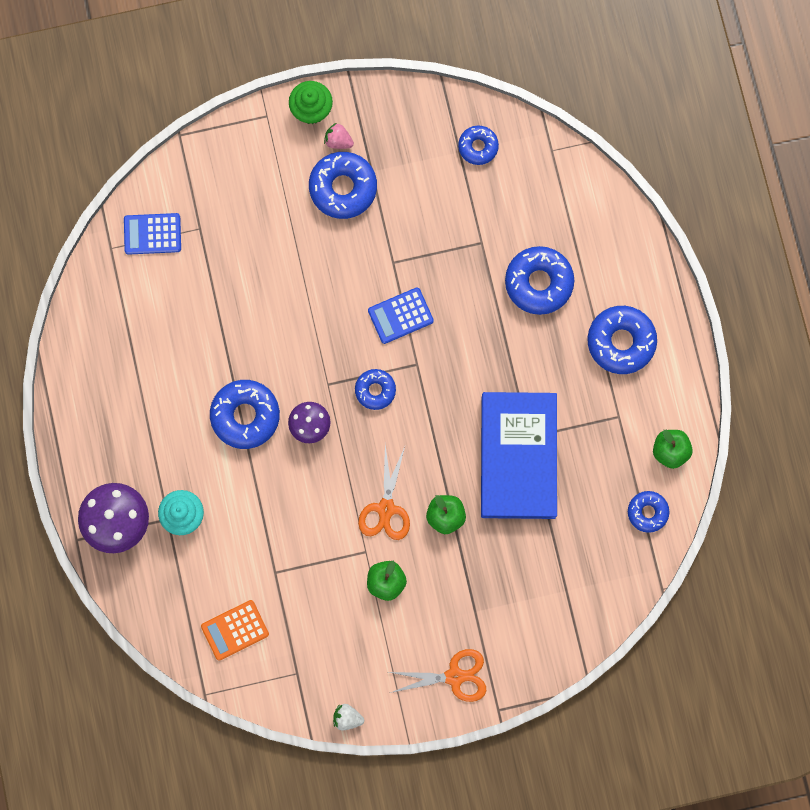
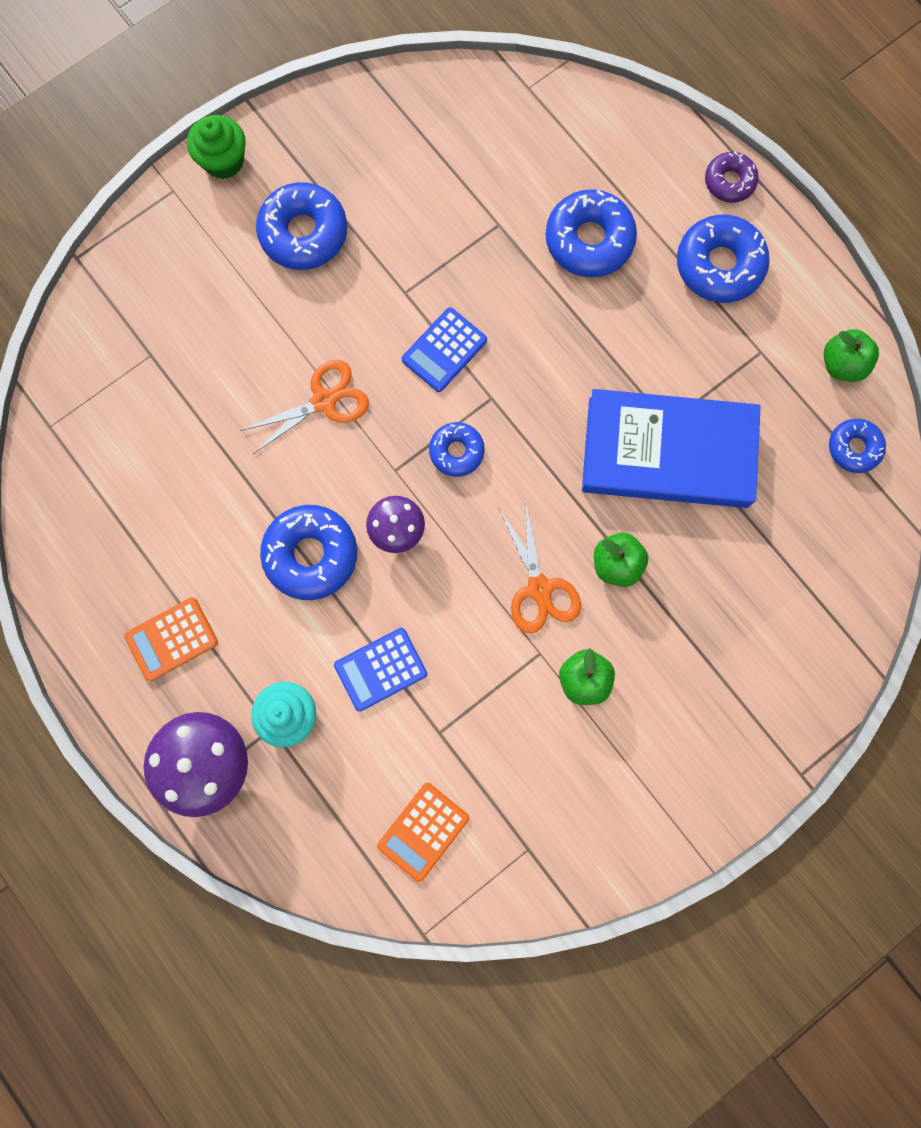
camera: 25 degrees left, 0 degrees up
blue calculator [124,213,181,255] -> blue calculator moved to [334,628,427,712]
pink strawberry [324,123,354,149] -> none
white strawberry [333,704,364,731] -> none
orange scissors [389,649,486,702] -> orange scissors moved to [240,360,369,454]
blue donut [458,126,499,165] -> none
blue book [481,392,557,519] -> blue book turned 60 degrees counterclockwise [582,389,761,508]
none -> orange calculator [124,597,218,681]
none -> purple donut [705,151,759,203]

